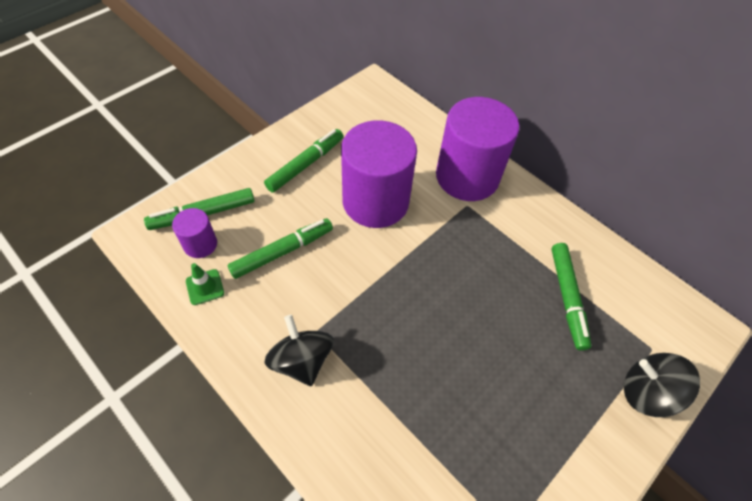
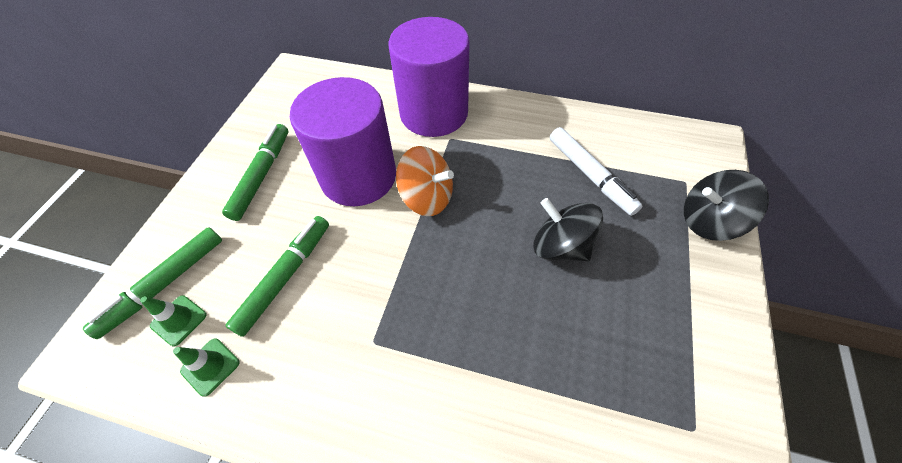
camera: 25 degrees left, 0 degrees up
purple cylinder [172,208,217,258] -> green traffic cone [140,295,207,346]
black spinning top [265,315,334,386] -> black spinning top moved to [533,198,603,261]
green marker [551,243,592,351] -> white marker [550,127,642,216]
none -> orange spinning top [396,146,454,216]

